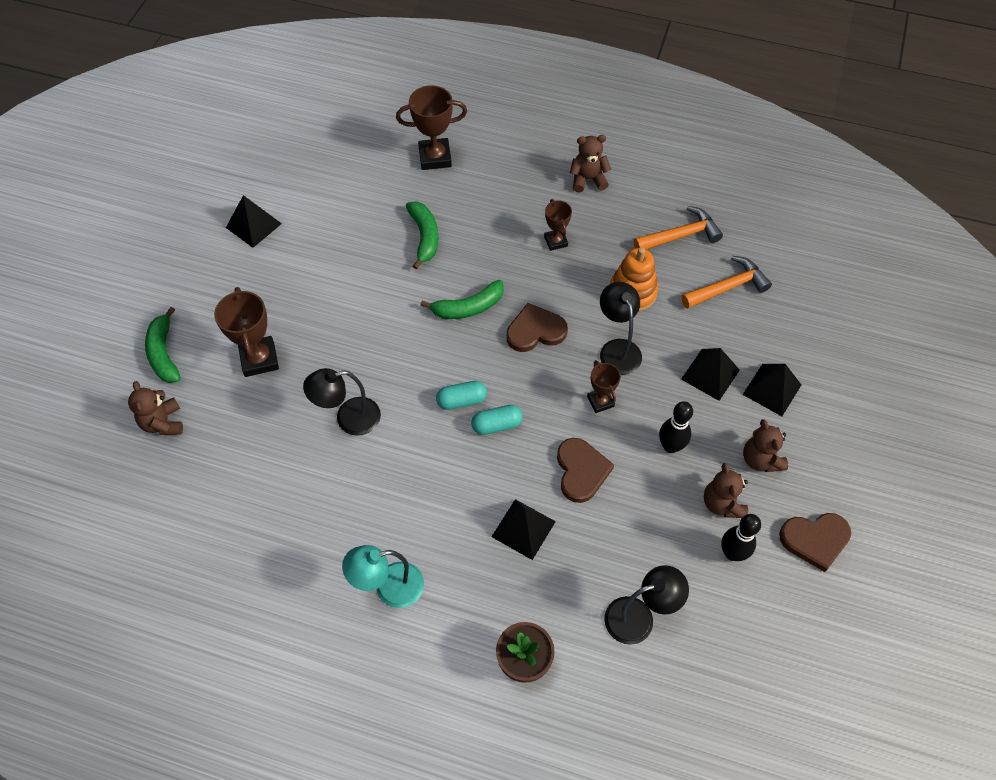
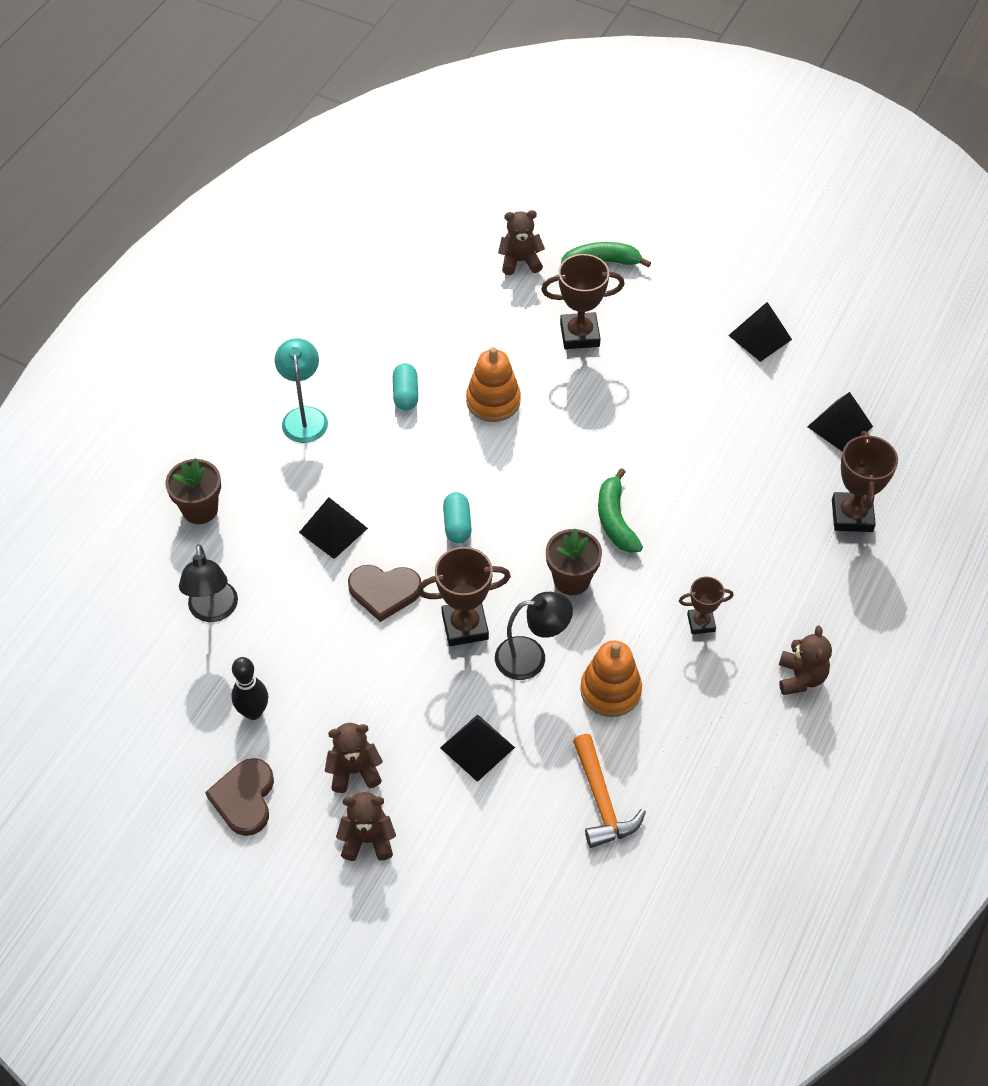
camera: 100 degrees right, 5 degrees down
black lamp [303,368,381,436] -> orange stacking toy [466,347,521,422]
green banana [406,201,438,269] -> none
turquoise capsule [436,381,487,410] -> turquoise capsule moved to [393,363,418,411]
brown heart [506,303,568,352] -> brown flower pot [546,529,602,595]
brown trophy [587,360,621,413] -> brown trophy [417,547,511,646], size x1.68
orange hammer [634,206,723,250] -> none
black bowling pin [659,401,693,453] -> none
brown teddy bear [704,463,748,518] -> brown teddy bear moved to [336,792,396,861]
black pyramid [743,364,801,416] -> black pyramid moved to [807,392,873,452]

